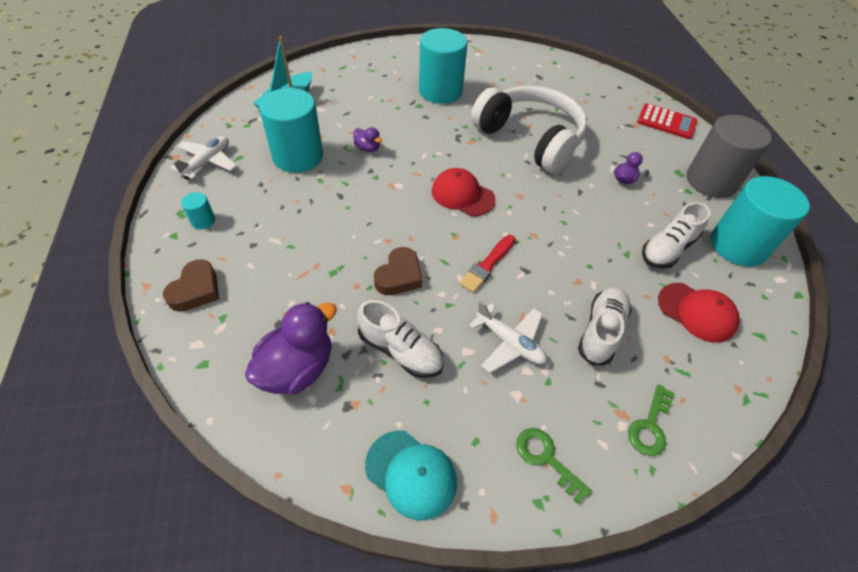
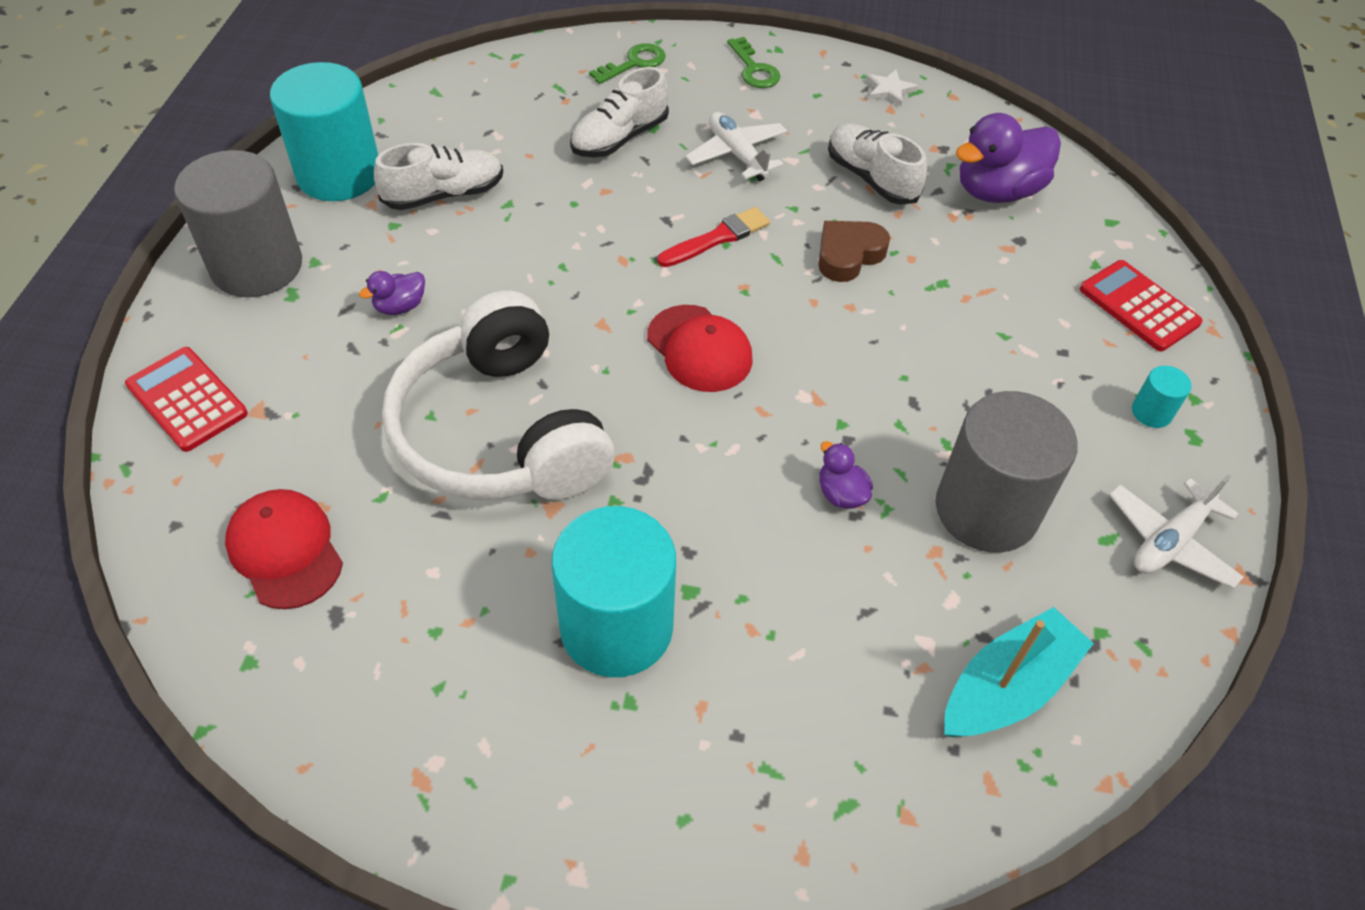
camera: 160 degrees left, 0 degrees up
brown heart [163,259,219,312] -> red calculator [1080,260,1203,351]
turquoise cylinder [259,88,323,173] -> grey cylinder [936,391,1078,553]
turquoise cap [365,431,457,520] -> white star [866,70,918,107]
red cap [658,283,740,343] -> red cap moved to [225,489,343,609]

